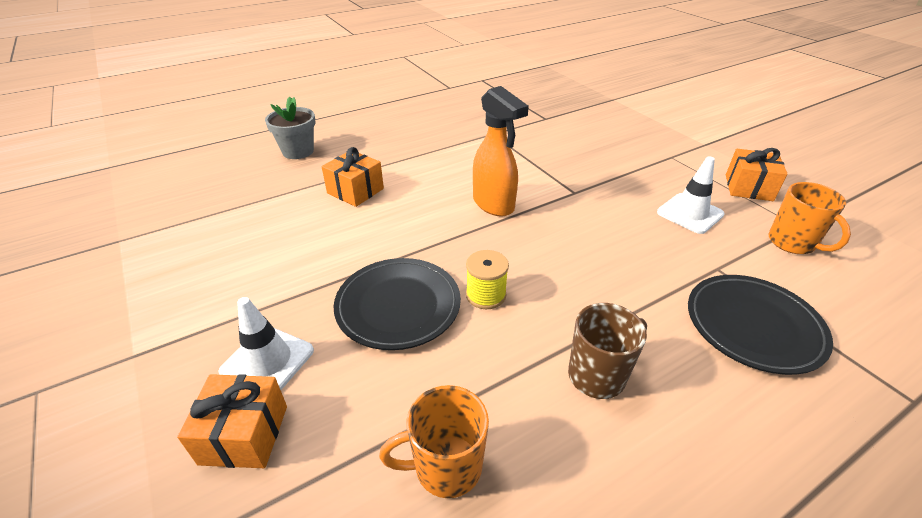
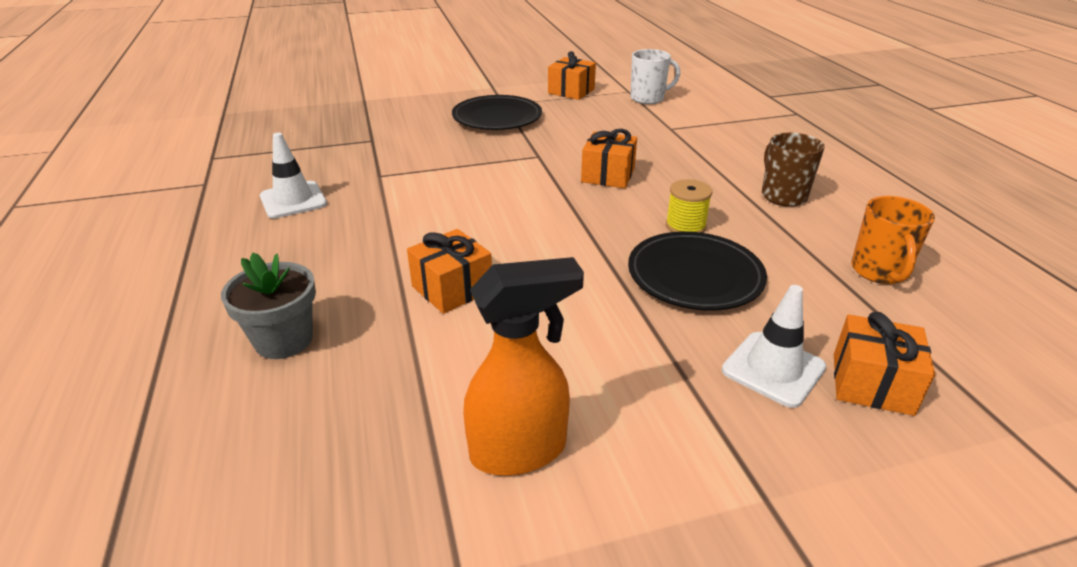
camera: 75 degrees left, 5 degrees down
orange spray bottle [473,86,529,216] -> orange spray bottle moved to [463,257,584,476]
white traffic cone [657,156,725,234] -> white traffic cone moved to [260,133,327,219]
black plate [688,275,833,375] -> black plate moved to [452,95,542,130]
orange mug [769,182,851,254] -> white mug [630,49,680,104]
none -> orange gift [581,129,637,188]

